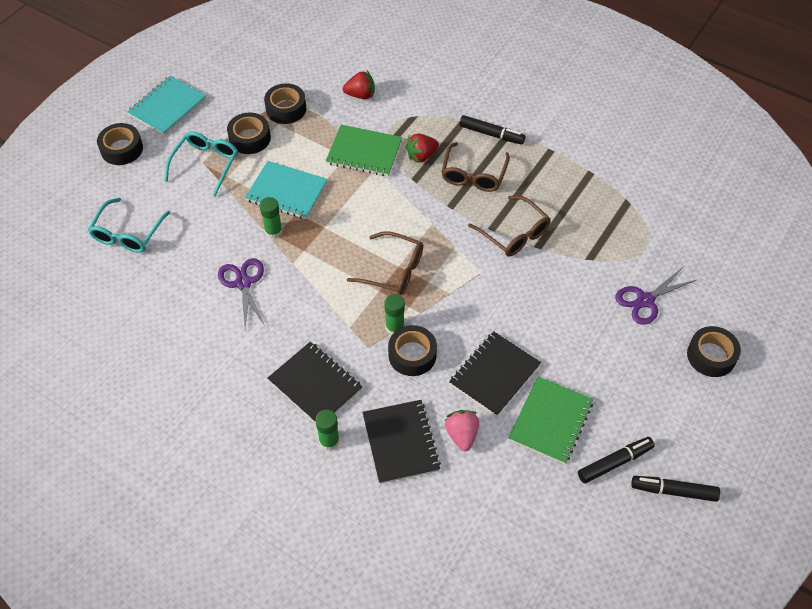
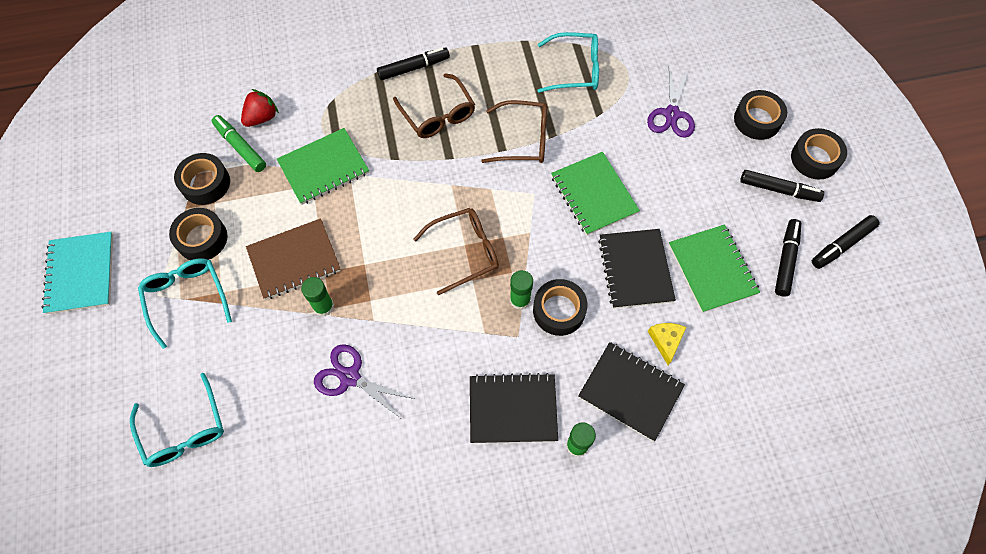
camera: 45 degrees left, 10 degrees up
black tape [97,123,143,165] -> black tape moved to [791,128,847,179]
turquoise notebook [245,161,328,219] -> brown notebook [246,218,341,300]
red strawberry [406,133,439,163] -> none
pink strawberry [445,410,479,451] -> yellow cheese [648,323,686,365]
none -> green marker [212,115,266,172]
none -> turquoise glasses [538,32,599,93]
none -> green notebook [551,152,640,235]
none -> black marker [740,170,824,202]

